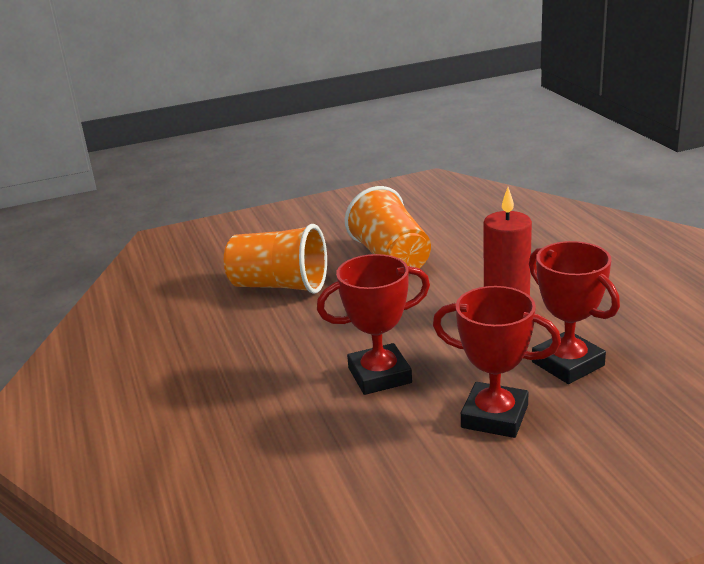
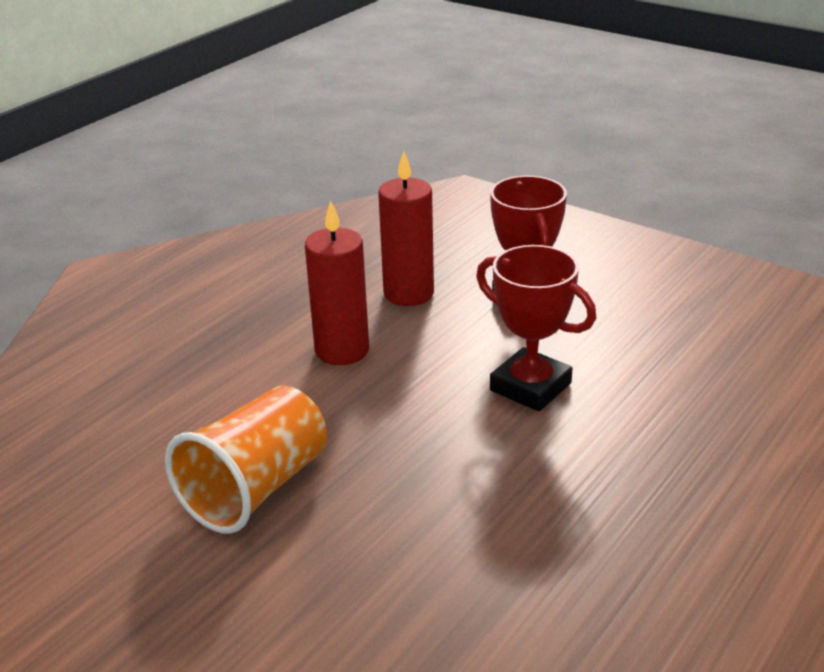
camera: 125 degrees left, 5 degrees up
orange cup [224,224,327,294] -> none
red trophy [529,241,620,384] -> red candle [378,151,434,306]

